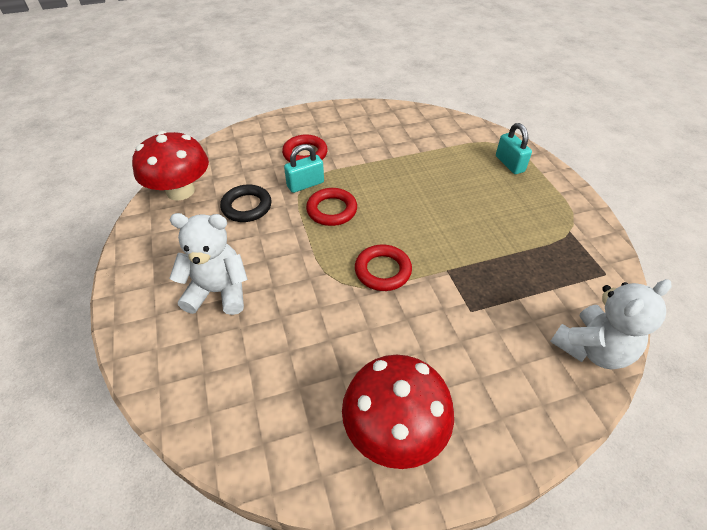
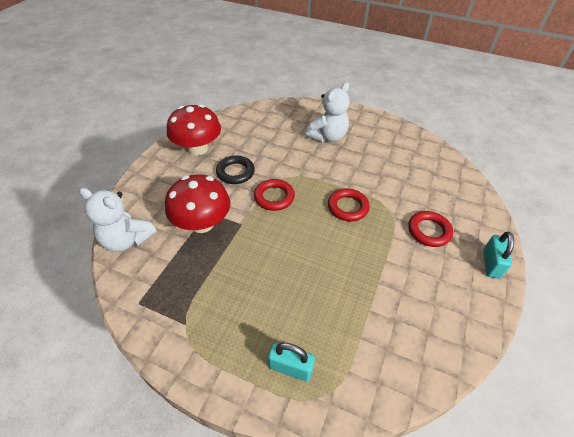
camera: 130 degrees right, 0 degrees up
red mushroom [132,131,209,201] -> red mushroom moved to [165,174,231,233]
black ring [220,185,272,222] -> black ring moved to [216,155,255,184]
turquoise padlock [284,144,324,193] -> turquoise padlock moved to [483,232,514,279]
white teddy bear [550,279,671,370] -> white teddy bear turned 75 degrees counterclockwise [79,188,156,252]

